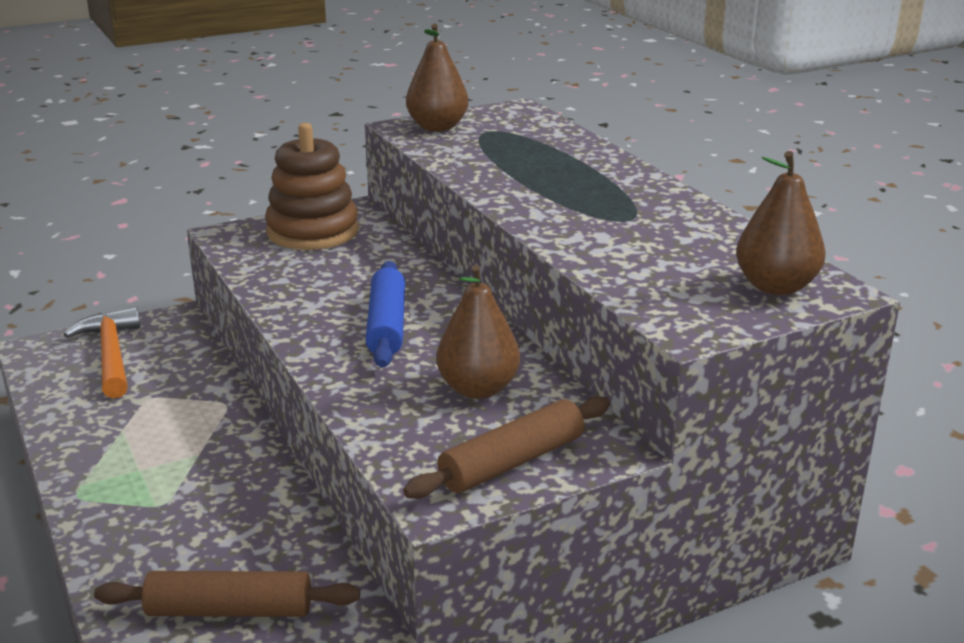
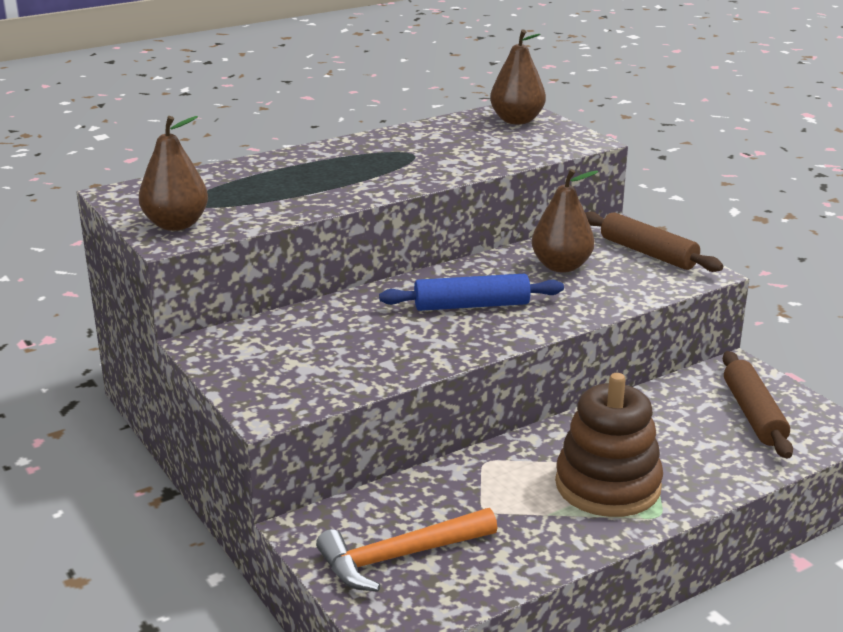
camera: 95 degrees left, 0 degrees up
brown stacking toy [265,123,359,250] -> brown stacking toy moved to [555,373,663,517]

